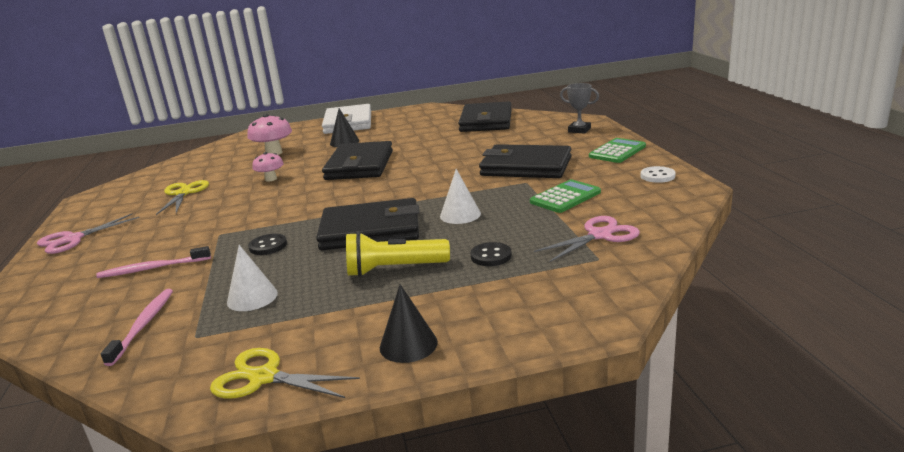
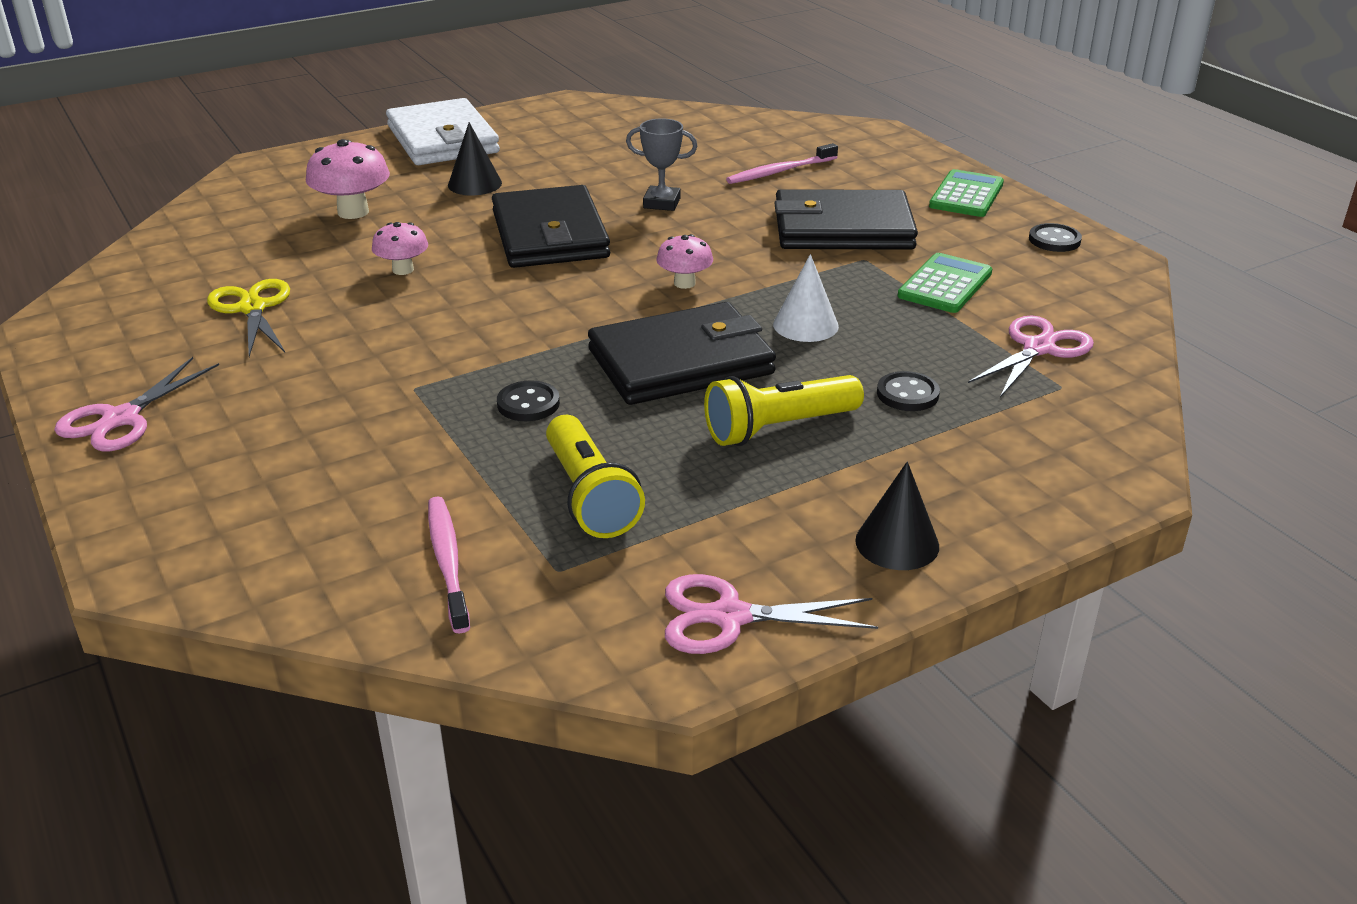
camera: 20 degrees left, 10 degrees up
pink toothbrush [96,246,211,278] -> pink toothbrush moved to [726,143,838,184]
yellow scissors [210,348,360,399] -> pink scissors [665,574,878,654]
white cone [227,245,278,311] -> yellow flashlight [546,415,645,538]
black wallet [458,101,512,132] -> none
grey trophy [560,83,599,134] -> grey trophy moved to [626,118,697,211]
white button [641,166,675,183] -> black button [1029,223,1082,252]
none -> pink mushroom [656,234,713,289]

